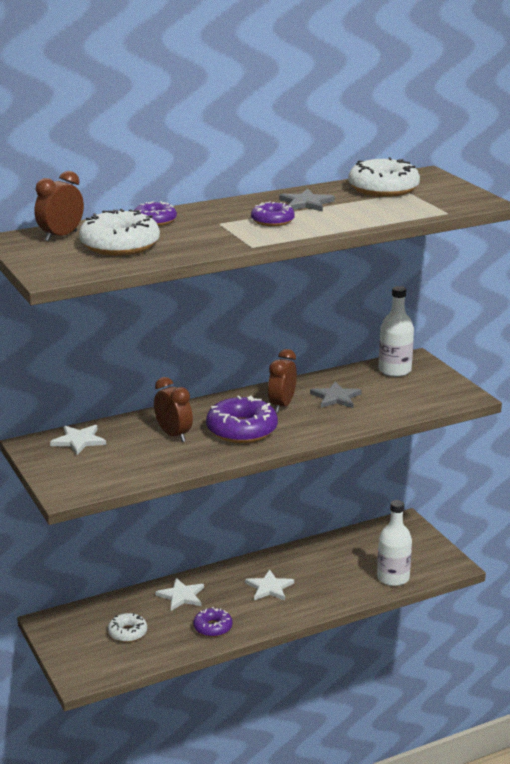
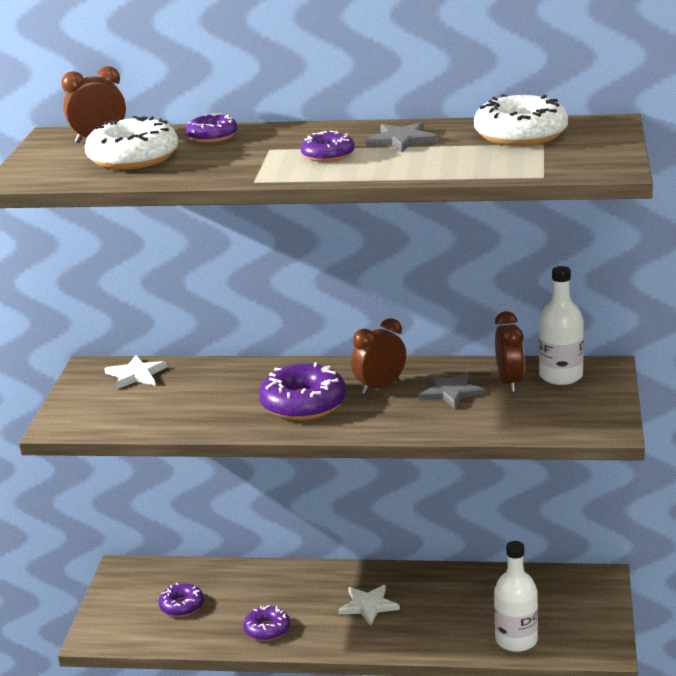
camera: 35 degrees right, 0 degrees up
white donut [108,613,147,642] -> purple donut [158,583,204,617]
brown clock [154,377,193,442] -> brown clock moved to [495,311,525,392]
white star [155,578,204,611] -> none

